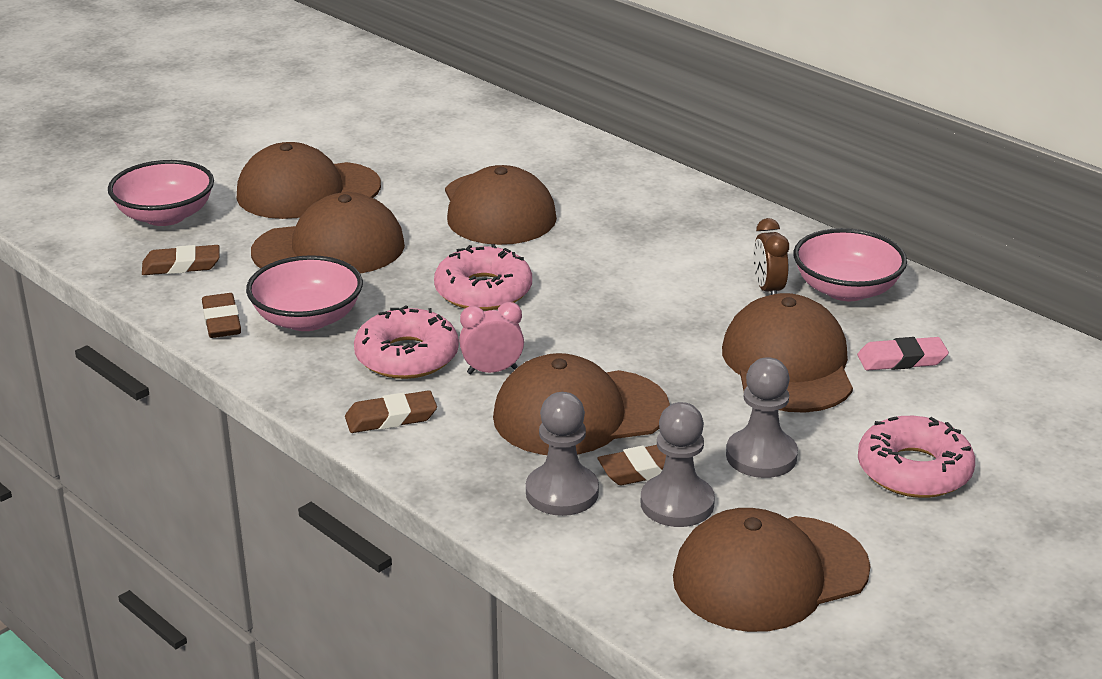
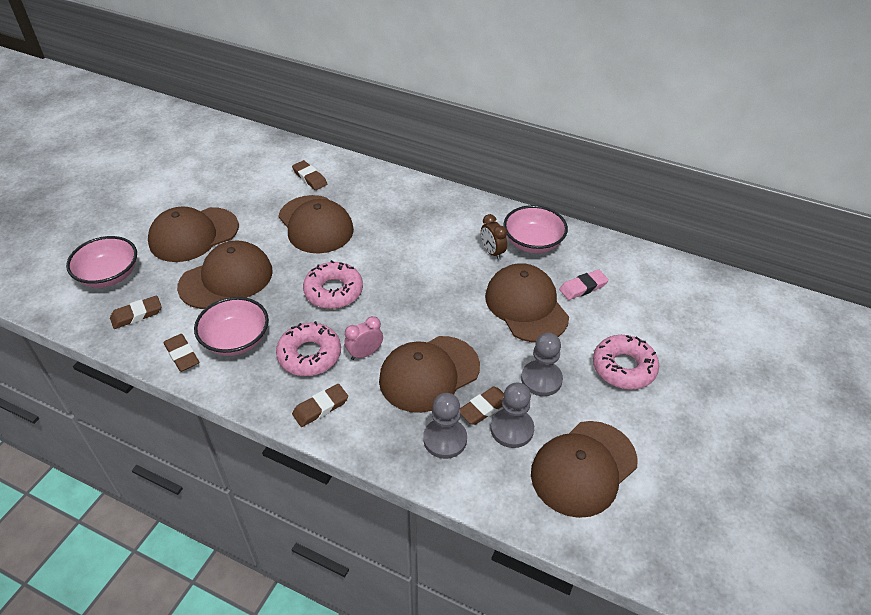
camera: 20 degrees left, 15 degrees up
none -> brown eraser [292,160,327,190]

